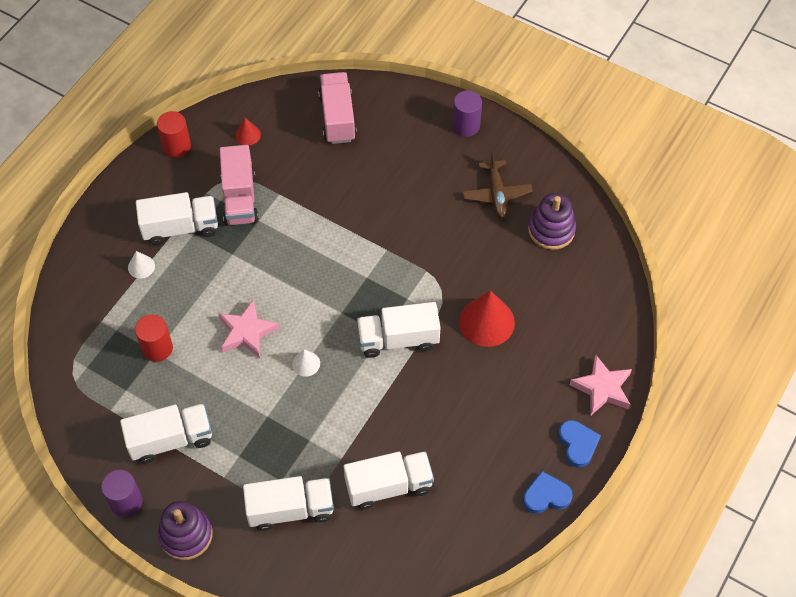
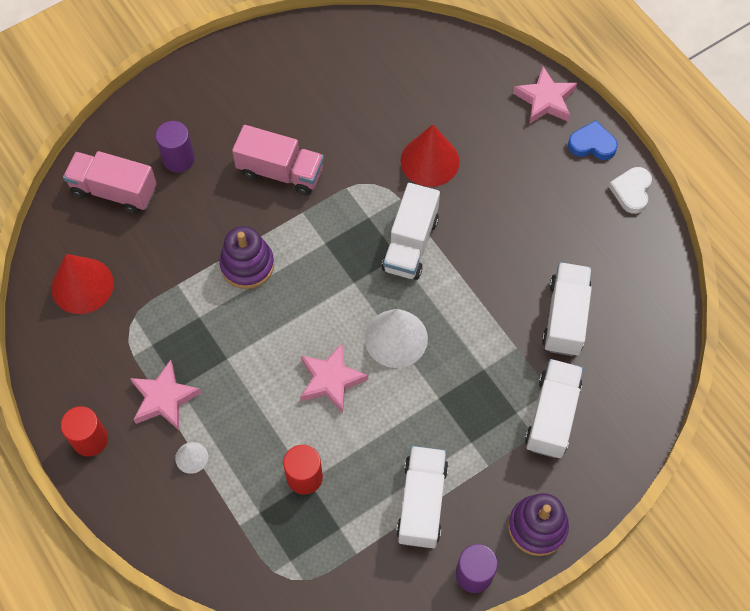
camera: 65 degrees left, 5 degrees up
white truck [136,192,218,245] -> pink star [130,360,201,430]
red cylinder [157,111,191,158] -> red cylinder moved to [61,406,108,457]
pink truck [220,145,259,226] -> pink truck moved to [232,125,324,195]
red cone [235,118,261,145] -> red cone [51,254,114,314], size x2.02
white cone [292,349,320,377] -> white cone [365,309,428,368], size x2.02
purple cylinder [452,90,482,137] -> purple cylinder moved to [155,121,195,172]
brown plane [463,151,533,218] -> none
blue heart [523,471,573,514] -> white heart [608,167,652,214]
purple stacking toy [528,193,576,250] -> purple stacking toy moved to [219,226,274,289]

